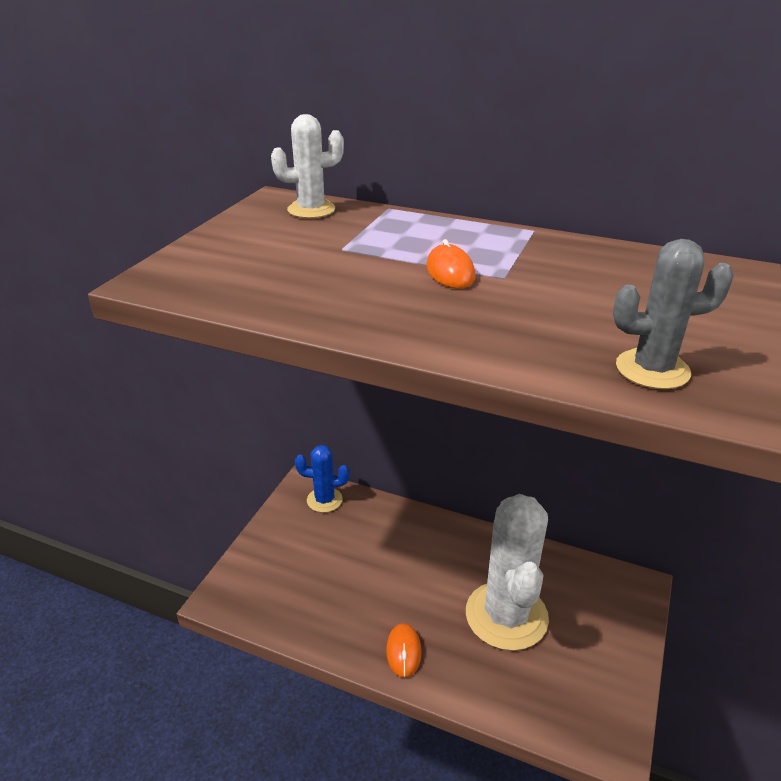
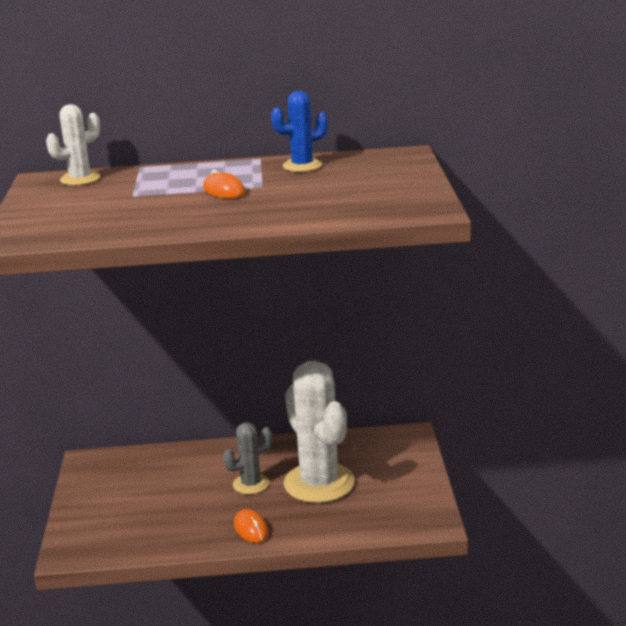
camera: 25 degrees left, 10 degrees down
blue cactus [295,445,350,513] -> blue cactus moved to [271,91,328,172]
grey cactus [613,239,734,389] -> grey cactus moved to [223,422,272,494]

